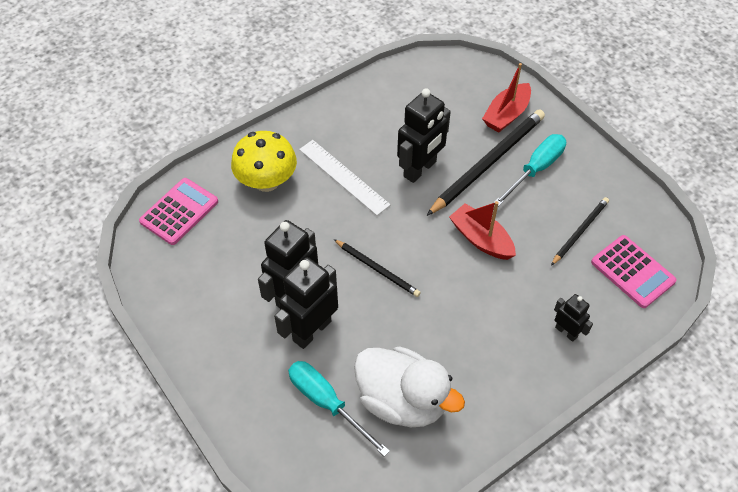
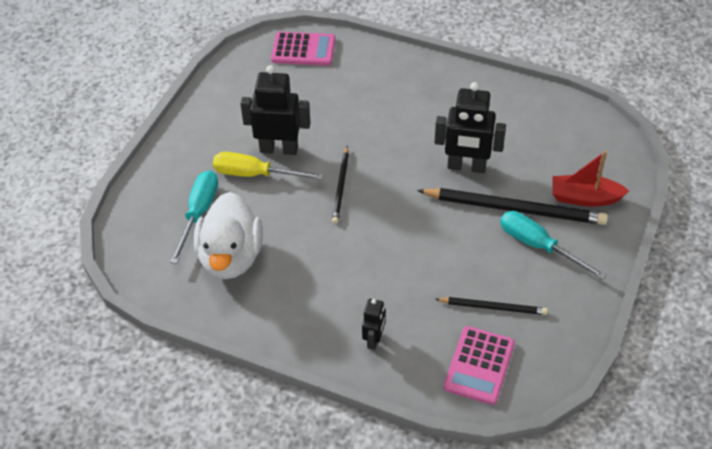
camera: 60 degrees right, 5 degrees down
yellow mushroom [231,131,297,192] -> none
black robot [274,257,338,349] -> yellow screwdriver [213,152,324,180]
white ruler [299,140,391,215] -> none
red boat [449,201,516,260] -> none
turquoise screwdriver [493,134,566,207] -> turquoise screwdriver turned 150 degrees counterclockwise [500,211,607,280]

